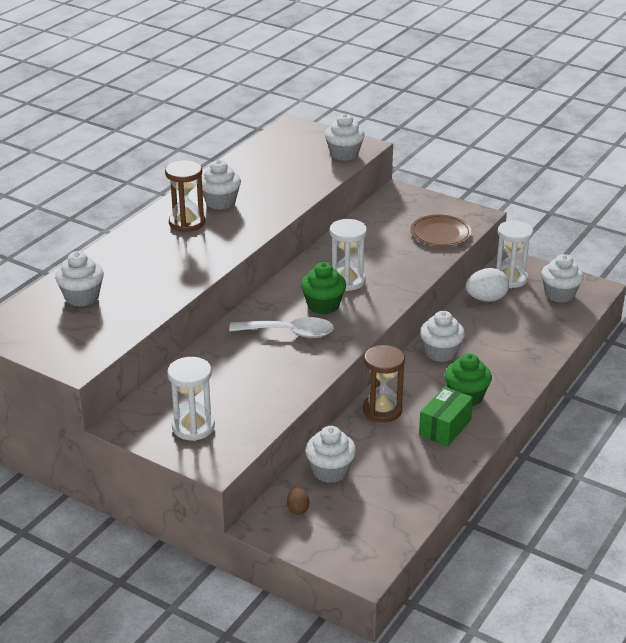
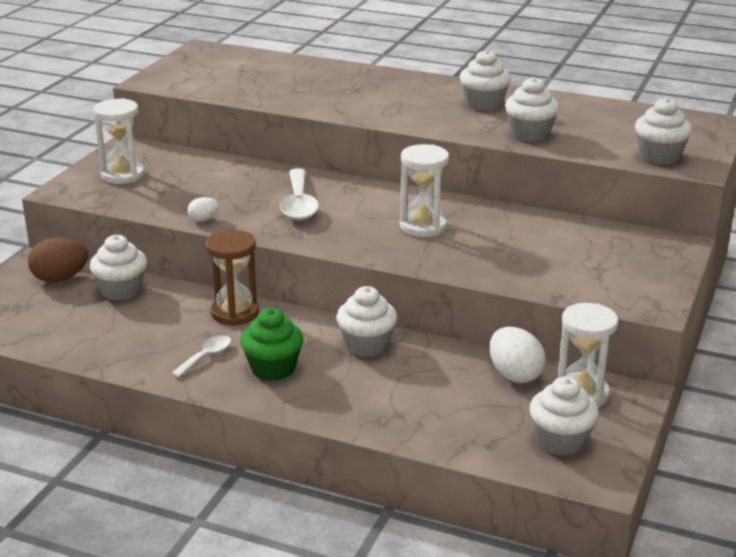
camera: 80 degrees right, 5 degrees down
white cupcake [55,251,104,306] -> white cupcake moved to [505,77,560,142]
brown hourglass [165,160,205,232] -> none
brown egg [287,487,309,515] -> brown egg [28,237,88,282], size x1.85
green cupcake [301,262,346,314] -> none
brown plate [410,215,472,246] -> none
green box [419,386,473,447] -> white spoon [171,336,231,377]
none -> white egg [187,197,219,222]

